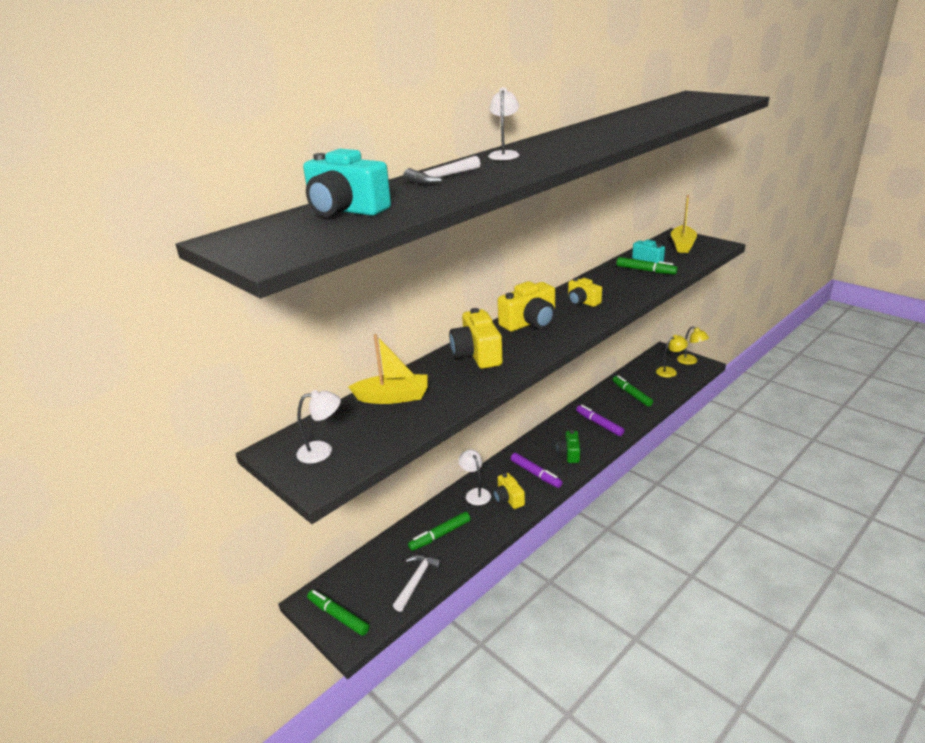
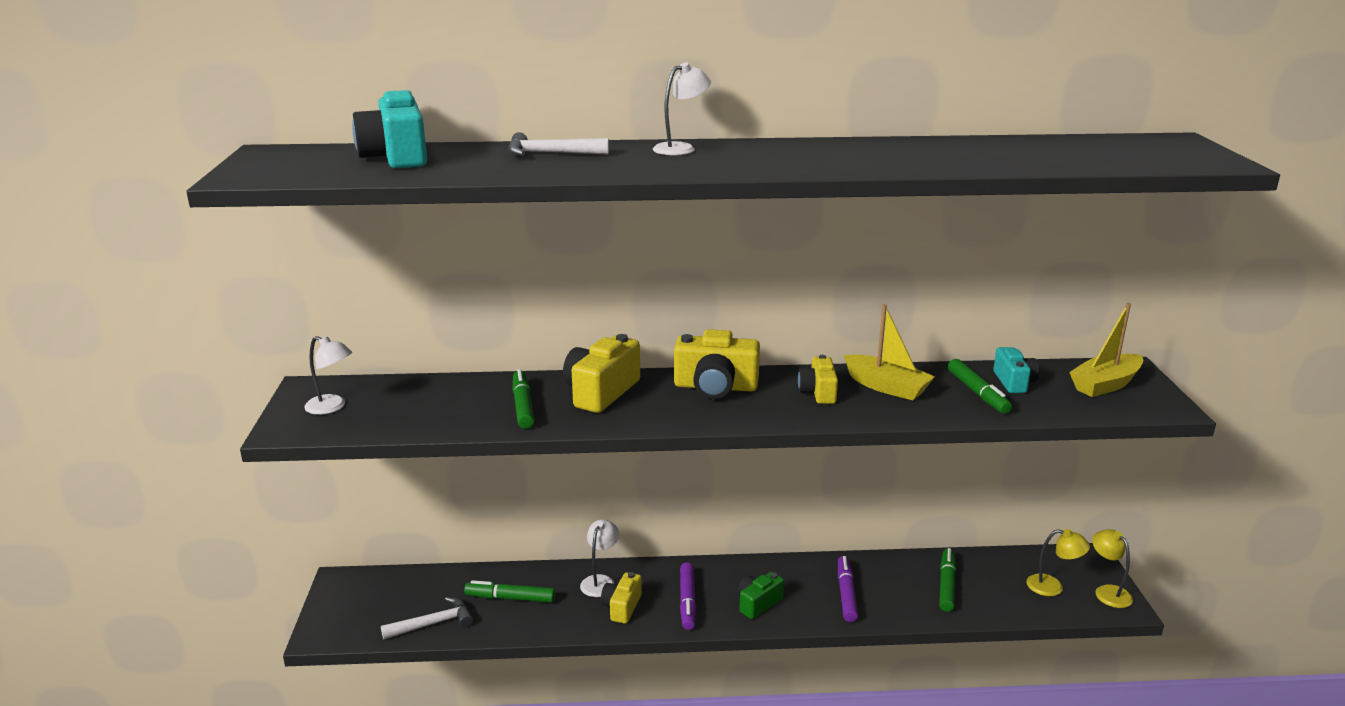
camera: 40 degrees right, 5 degrees down
green marker [307,590,369,636] -> green marker moved to [513,369,534,429]
yellow boat [348,334,428,404] -> yellow boat moved to [844,304,935,400]
yellow lamp [677,326,709,365] -> yellow lamp turned 150 degrees clockwise [1092,529,1133,608]

